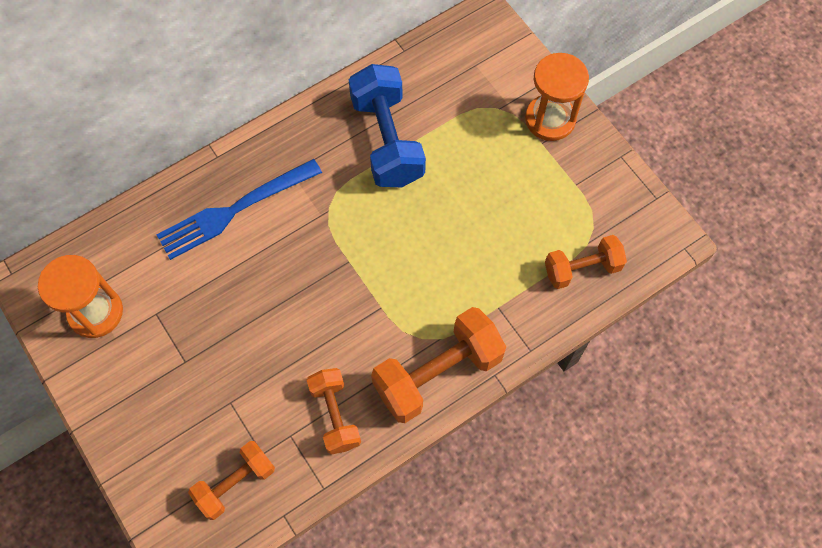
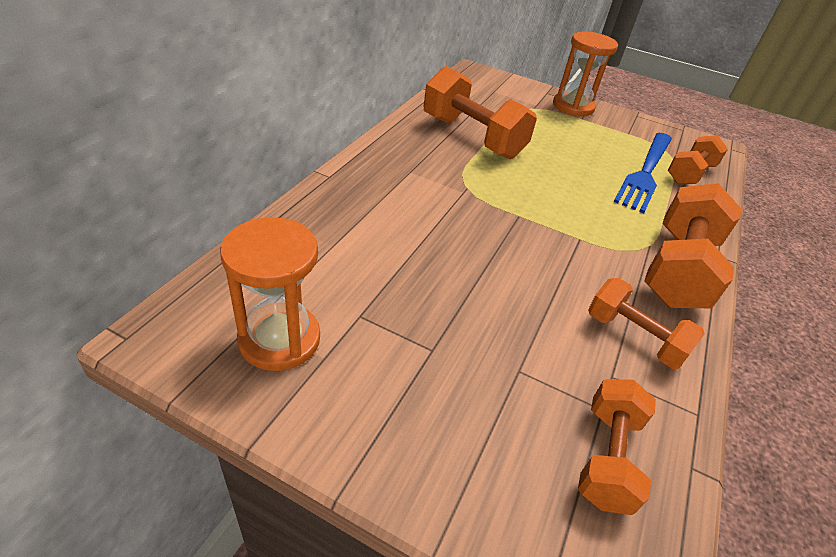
camera: 35 degrees left, 25 degrees down
blue fork [156,159,322,260] -> blue fork moved to [614,133,672,213]
blue dumbbell [349,64,426,187] -> orange dumbbell [423,66,537,159]

